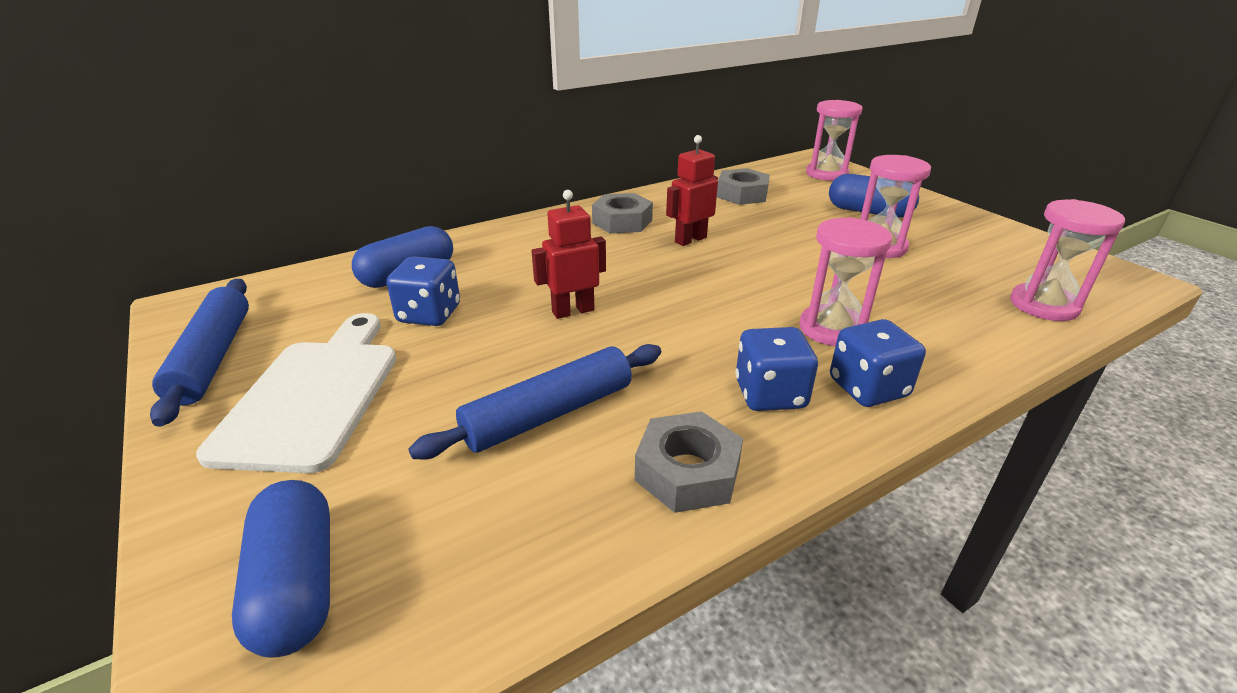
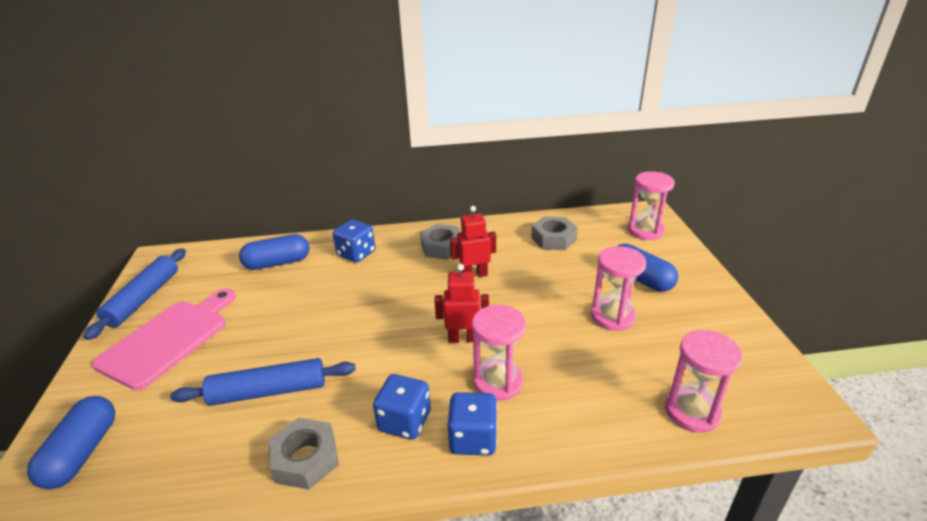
camera: 25 degrees right, 0 degrees up
white cutting board [196,313,397,473] -> pink cutting board [92,288,236,390]
blue dice [386,256,460,326] -> blue dice moved to [333,220,375,263]
red robot [531,190,606,319] -> red robot moved to [434,264,489,343]

